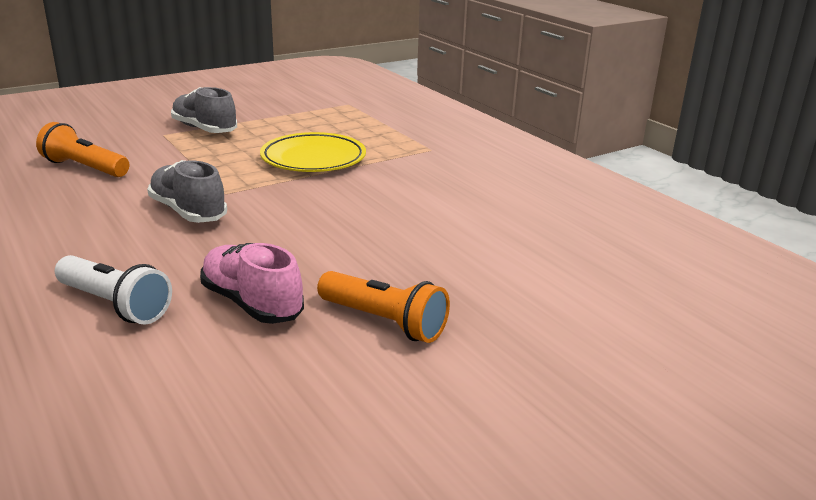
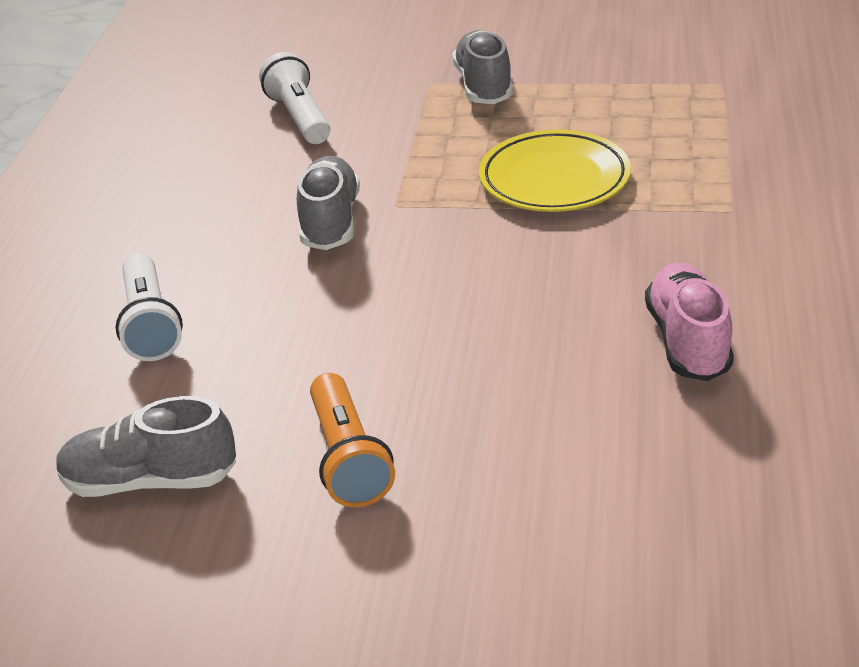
camera: 45 degrees right, 10 degrees up
orange flashlight [36,122,129,177] -> white flashlight [259,52,330,144]
pink shoe [200,243,304,324] -> pink shoe moved to [645,263,734,381]
none -> grey shoe [56,396,236,497]

